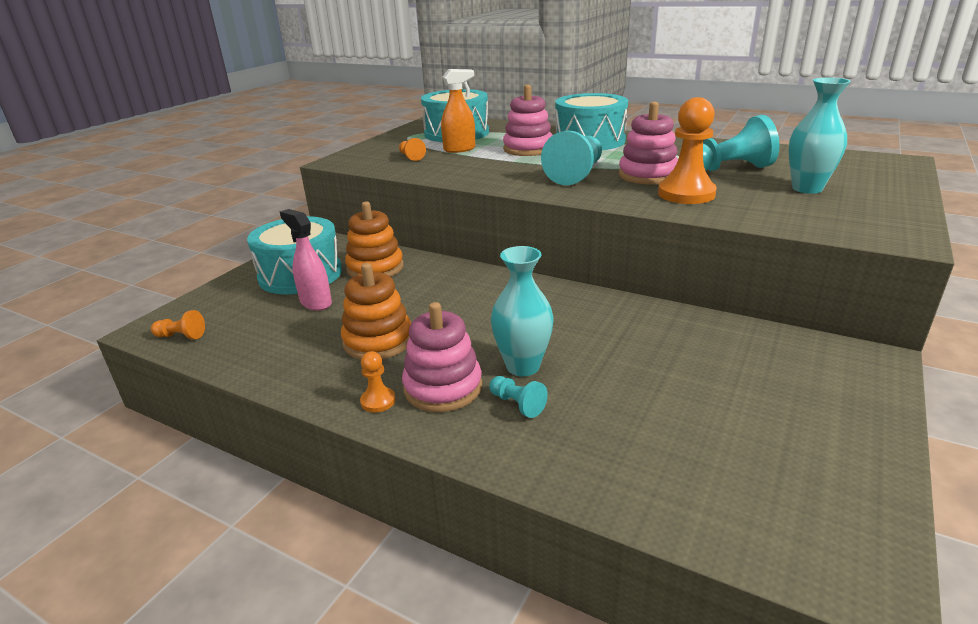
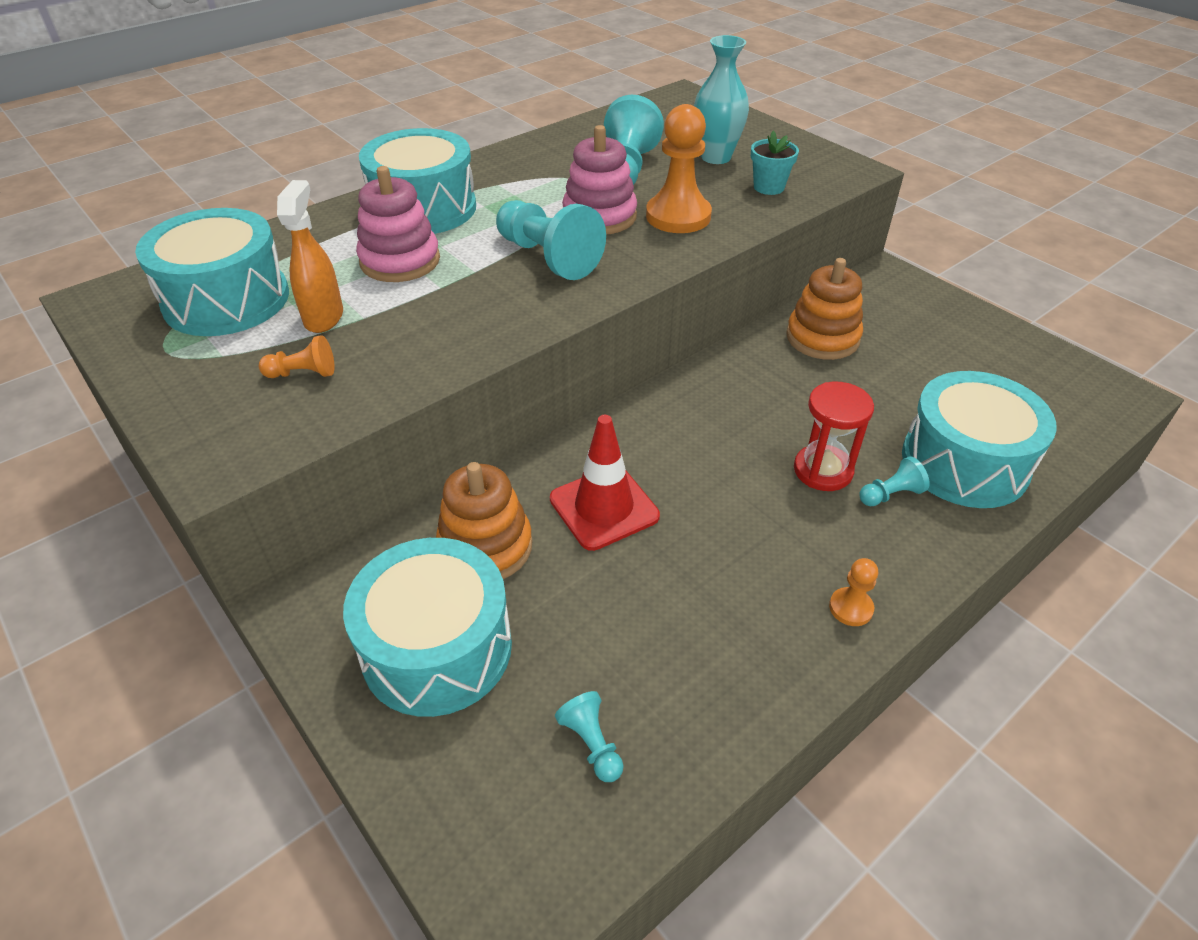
camera: 70 degrees left, 15 degrees up
orange pawn [151,310,205,340] -> none
pink spray bottle [280,209,332,311] -> none
orange stacking toy [341,263,411,359] -> orange stacking toy moved to [786,258,863,360]
pink stacking toy [402,302,482,412] -> none
turquoise vase [491,246,554,376] -> red hourglass [794,382,874,491]
none -> red traffic cone [550,415,660,551]
none -> turquoise pawn [555,691,623,782]
none -> turquoise flower pot [751,131,799,195]
none -> turquoise drum [902,371,1057,508]

